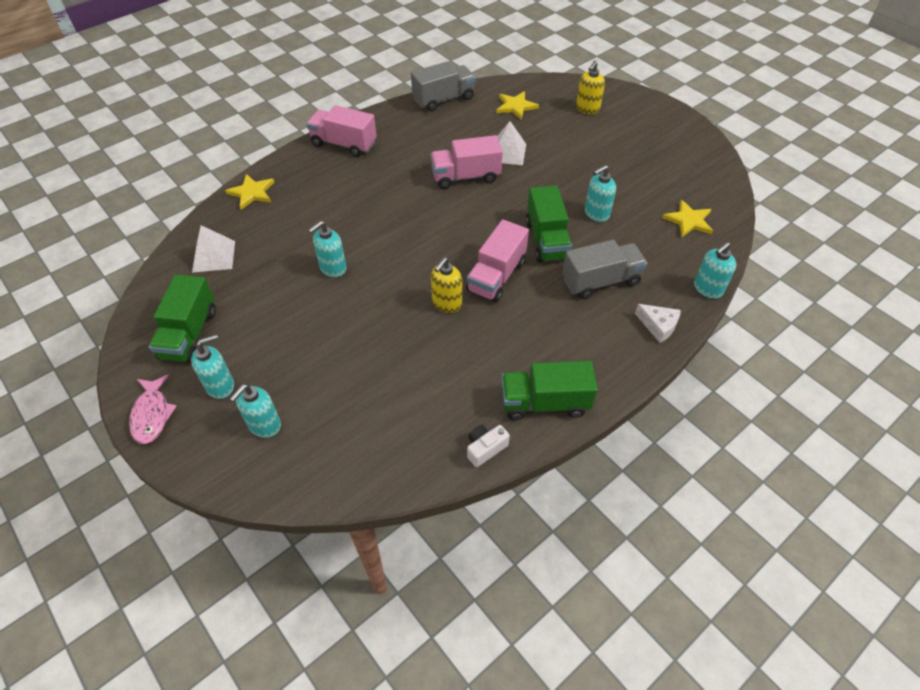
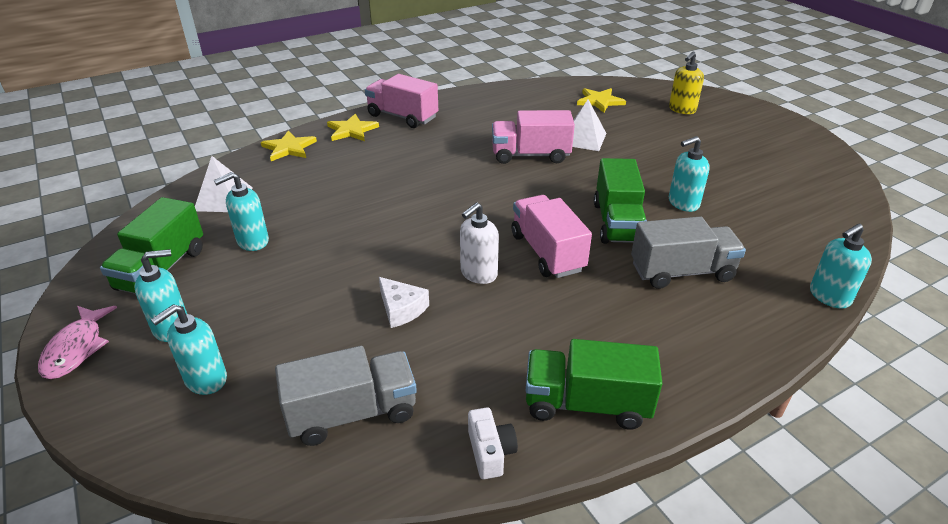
camera: 10 degrees right, 15 degrees down
turquoise soap dispenser [308,221,346,277] -> turquoise soap dispenser moved to [214,172,269,251]
grey truck [411,62,475,112] -> grey truck moved to [275,346,417,446]
yellow soap dispenser [431,257,462,313] -> white soap dispenser [460,202,499,284]
pink truck [466,219,529,302] -> pink truck turned 120 degrees clockwise [511,195,592,278]
white camera [467,425,510,467] -> white camera turned 105 degrees clockwise [468,407,518,479]
white cheese [635,304,681,343] -> white cheese moved to [379,277,429,328]
yellow star [662,200,713,238] -> yellow star moved to [327,114,379,141]

